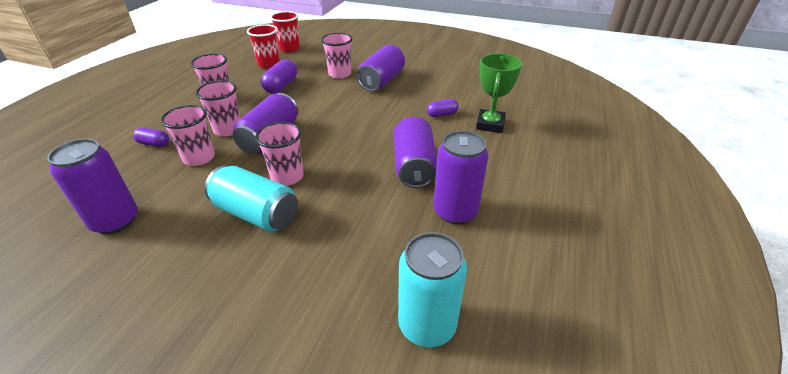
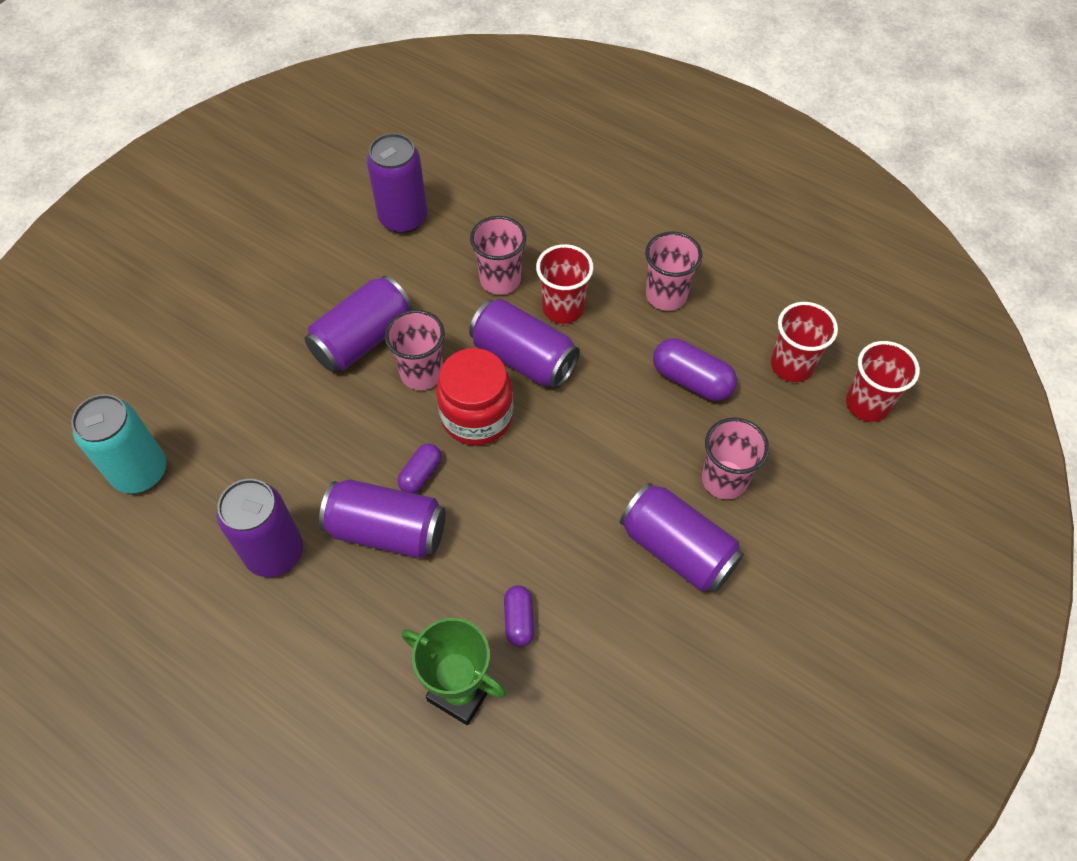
camera: 105 degrees right, 20 degrees up
purple capsule [133,127,169,147] -> purple capsule moved to [398,444,441,493]
pink cup [196,81,241,136] -> red cup [536,244,594,324]
turquoise can [204,166,298,232] -> purple can [304,275,413,372]
none -> red jar [436,348,513,446]

